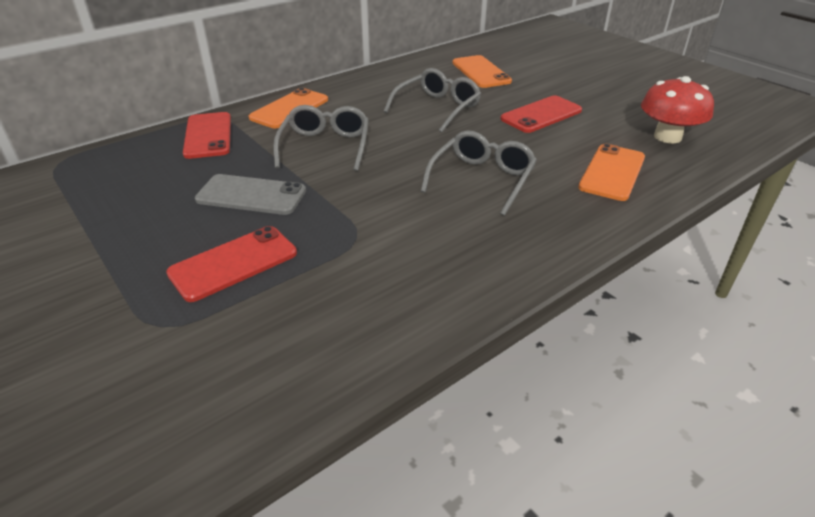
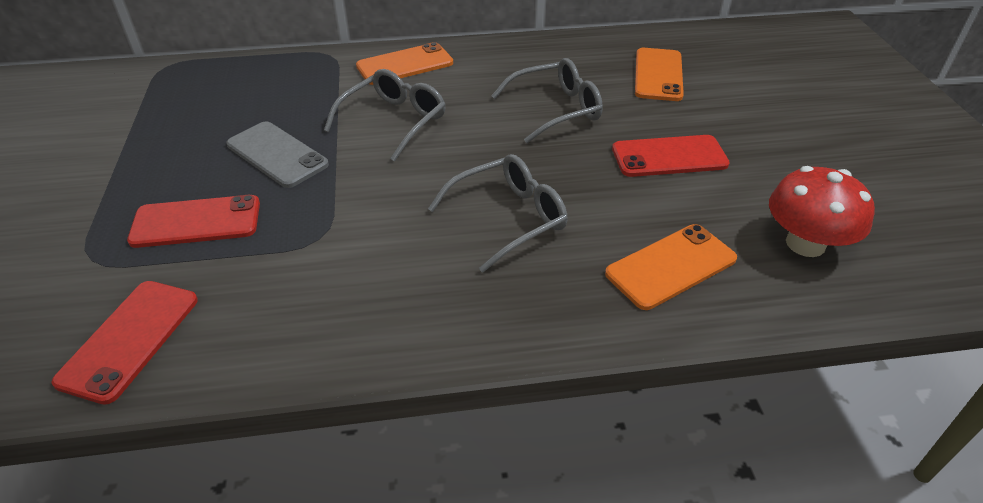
camera: 30 degrees right, 5 degrees up
red phone [183,112,231,159] -> red phone moved to [51,281,198,405]

